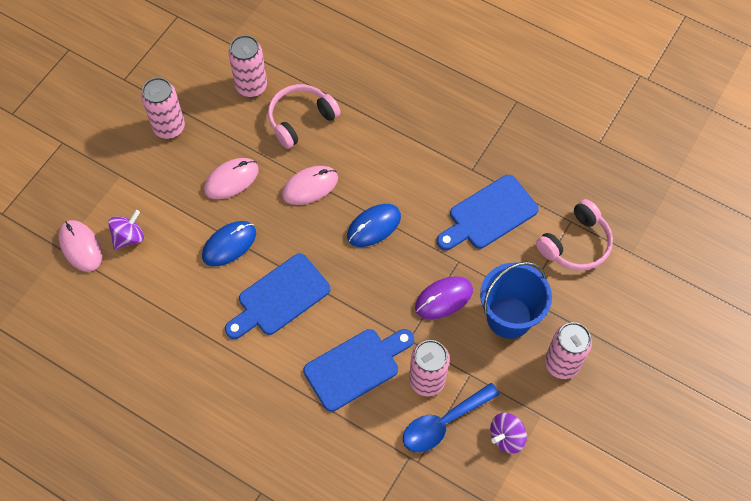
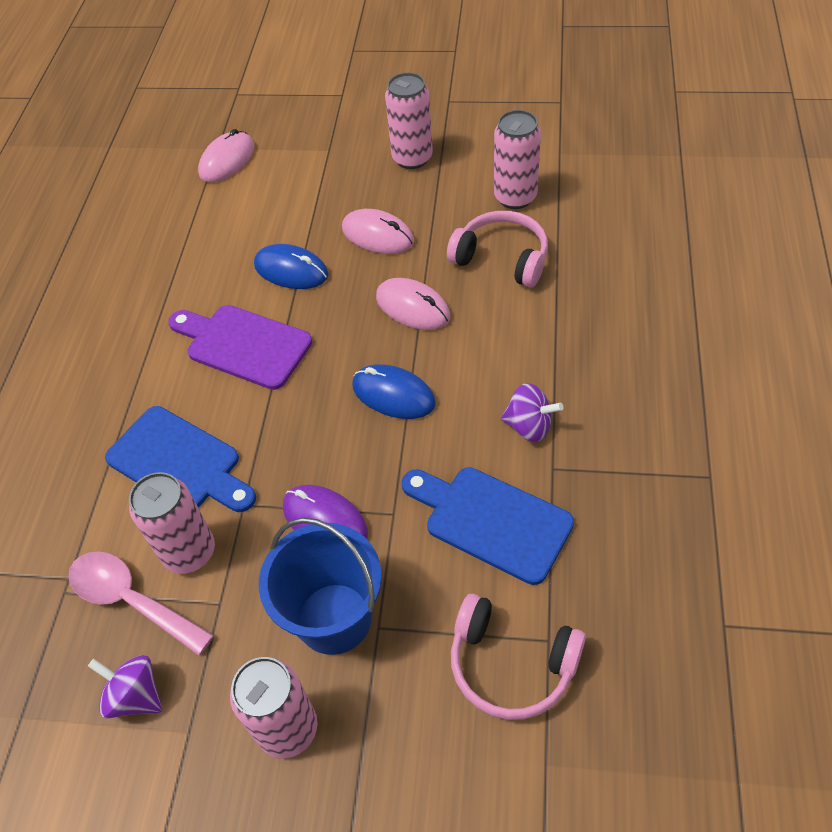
camera: 70 degrees right, 10 degrees down
purple spinning top [108,210,144,250] -> purple spinning top moved to [501,383,563,442]
blue cutting board [225,253,330,339] -> purple cutting board [168,305,312,390]
blue spoon [403,383,500,452] -> pink spoon [68,551,214,656]

